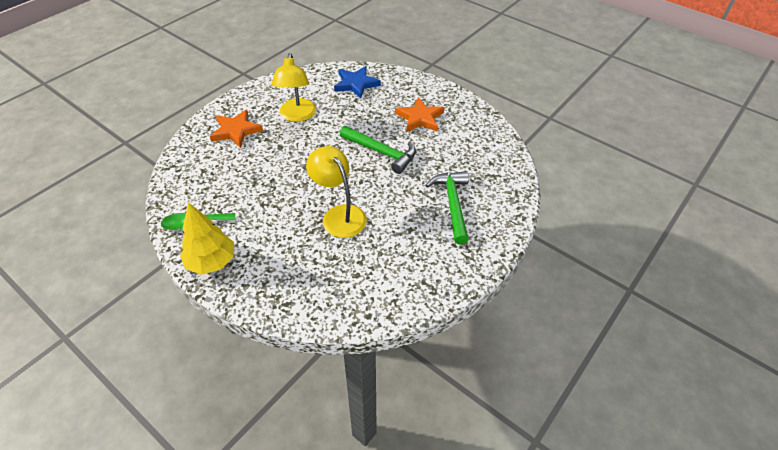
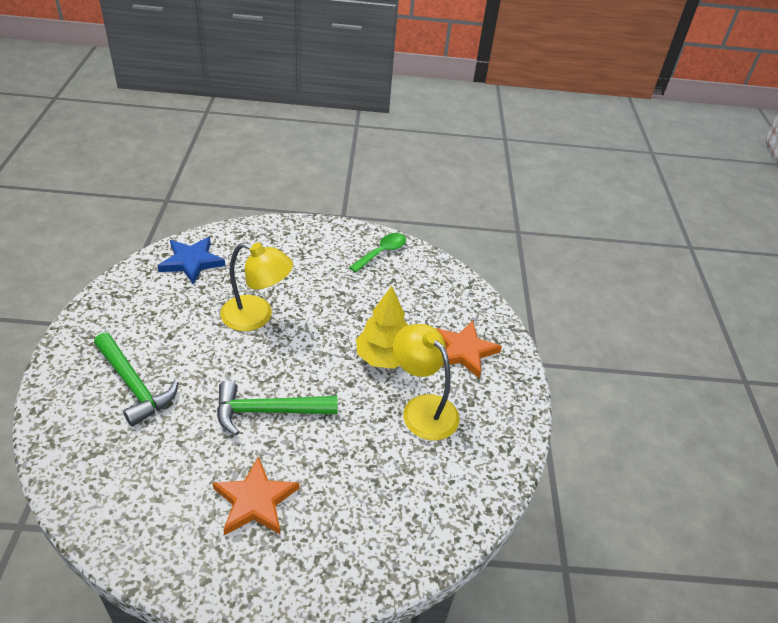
camera: 140 degrees right, 5 degrees down
yellow tree [180,202,234,275] -> yellow tree moved to [356,286,408,369]
blue star [334,66,381,99] -> blue star moved to [158,237,225,285]

